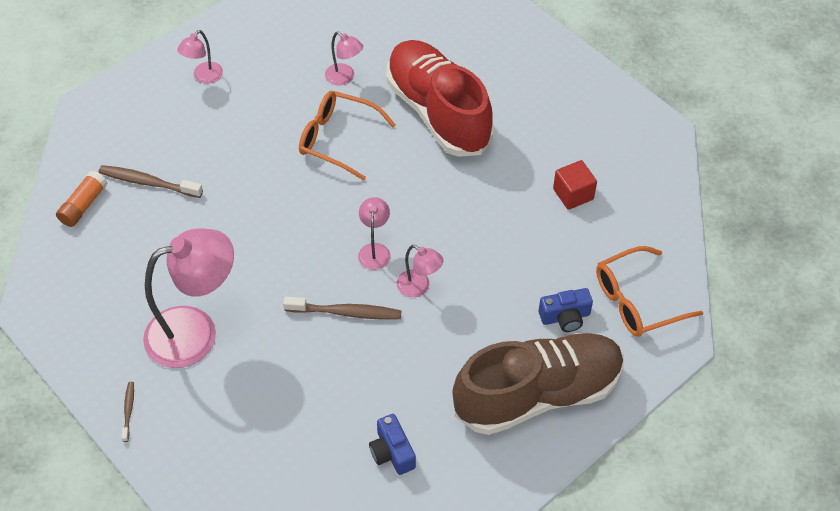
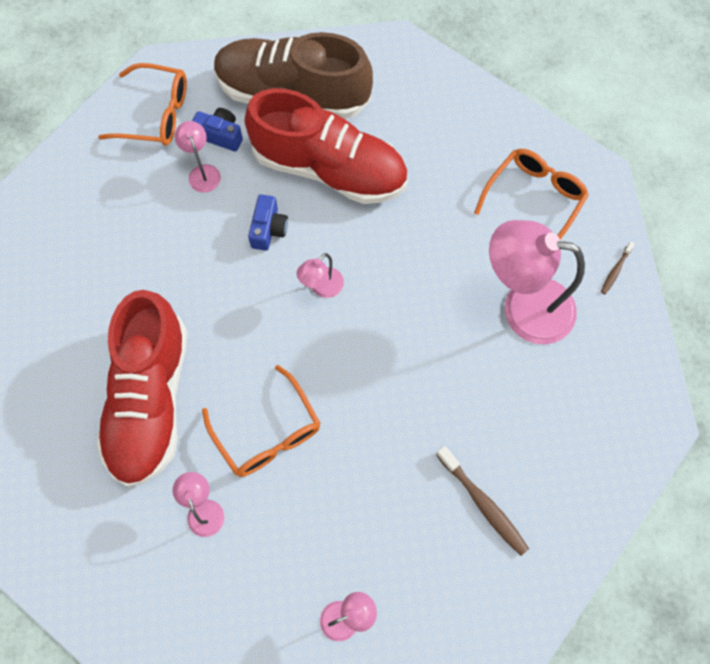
camera: 145 degrees left, 15 degrees up
orange glue stick [56,171,107,227] -> none
brown toothbrush [283,296,401,320] -> none
blue camera [369,414,416,475] -> blue camera moved to [248,194,288,251]
pink lamp [397,245,443,297] -> pink lamp moved to [175,121,221,193]
red cube [553,160,597,210] -> none
none -> red shoe [245,88,407,204]
none -> orange glasses [474,149,589,239]

